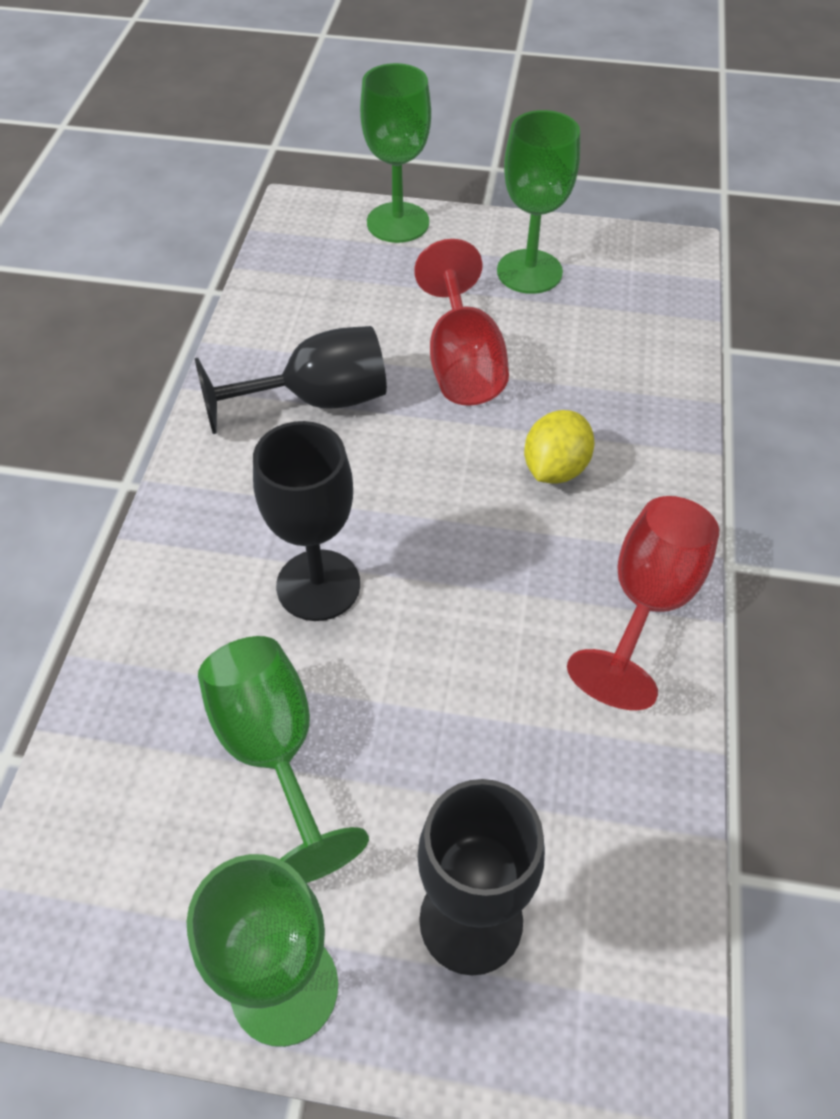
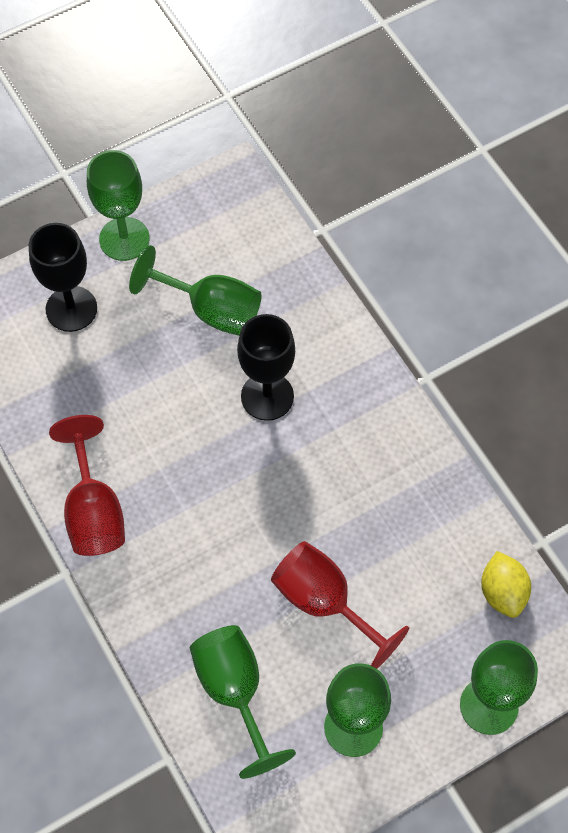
camera: 140 degrees right, 10 degrees up
black goblet [195,326,387,434] -> none
yellow lemon [524,410,594,484] -> yellow lemon moved to [481,551,531,618]
none -> green goblet [190,625,296,779]

